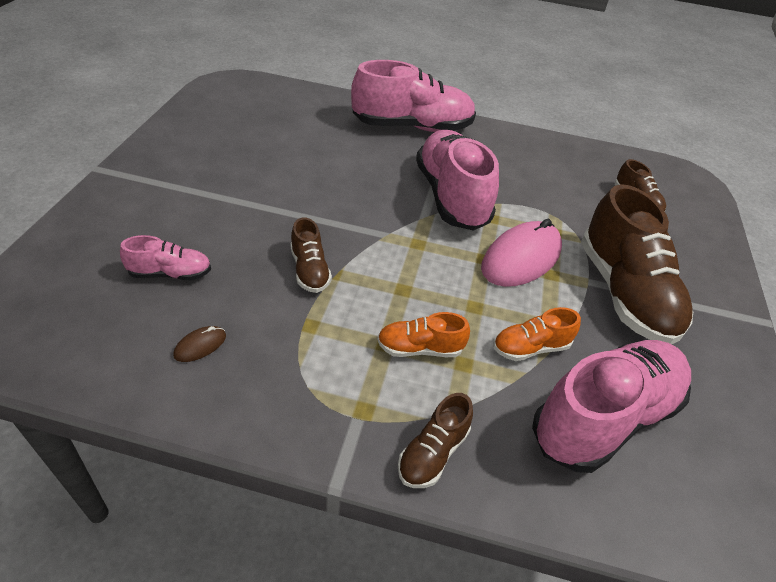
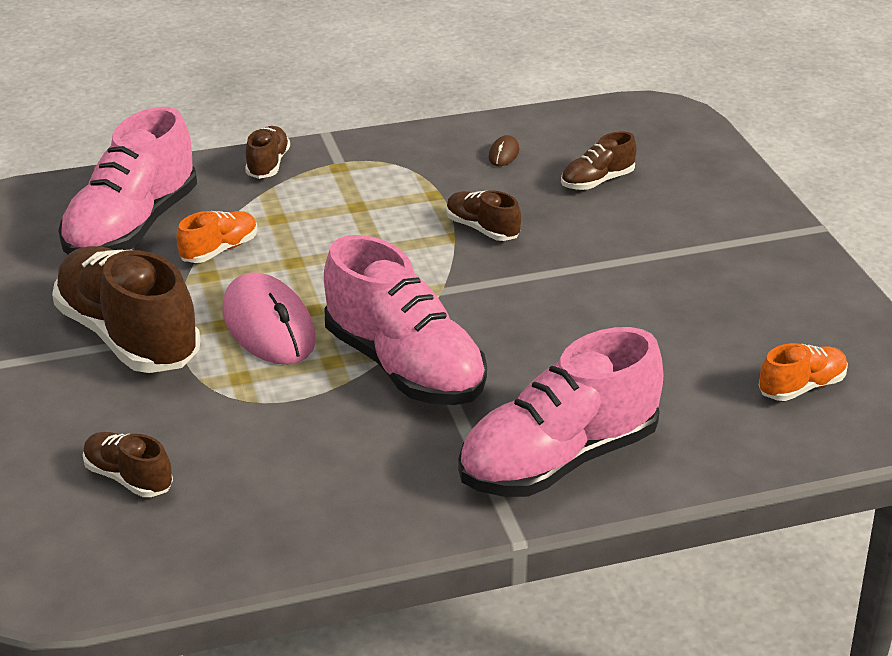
camera: 155 degrees right, 10 degrees down
pink shoe [120,235,211,280] -> brown shoe [561,132,637,190]
orange shoe [377,312,470,357] -> orange shoe moved to [759,343,848,401]
pink mouse [481,219,562,287] -> pink mouse turned 45 degrees counterclockwise [223,272,316,365]

